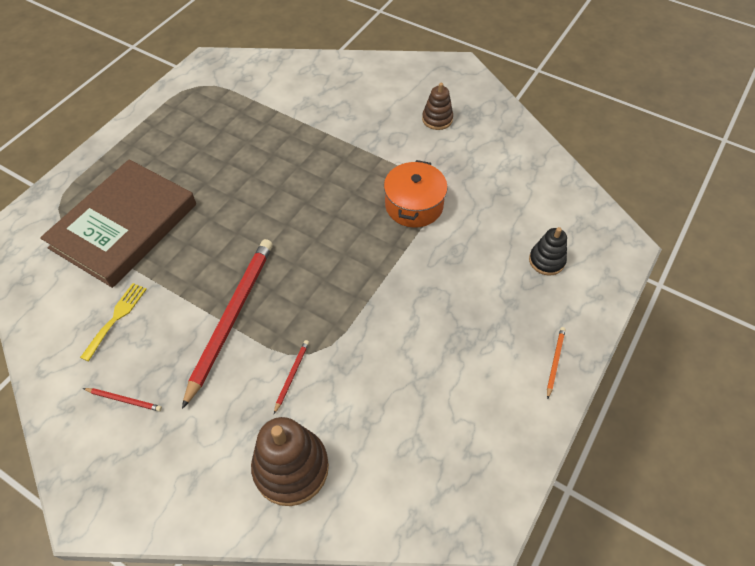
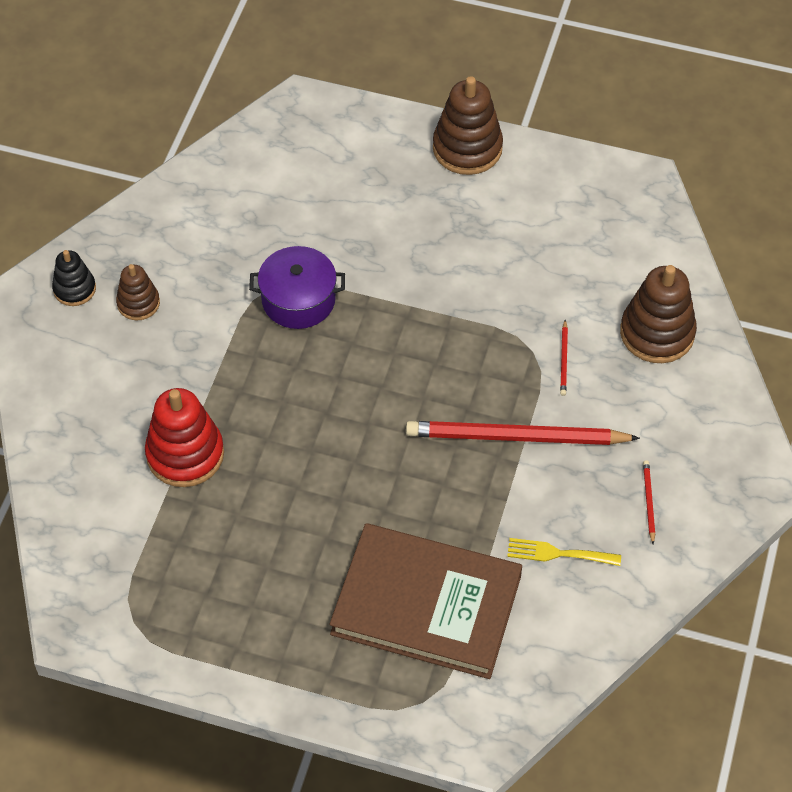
camera: 105 degrees left, 0 degrees up
red pencil [274,340,309,414] -> red pencil turned 90 degrees counterclockwise [560,320,568,396]
orange pot [384,160,448,228] -> purple pot [249,246,345,329]
black stacking toy [529,227,567,276] -> black stacking toy moved to [52,250,96,306]
orange pencil [547,327,566,399] -> brown stacking toy [433,76,503,175]
none -> red stacking toy [145,388,224,487]

